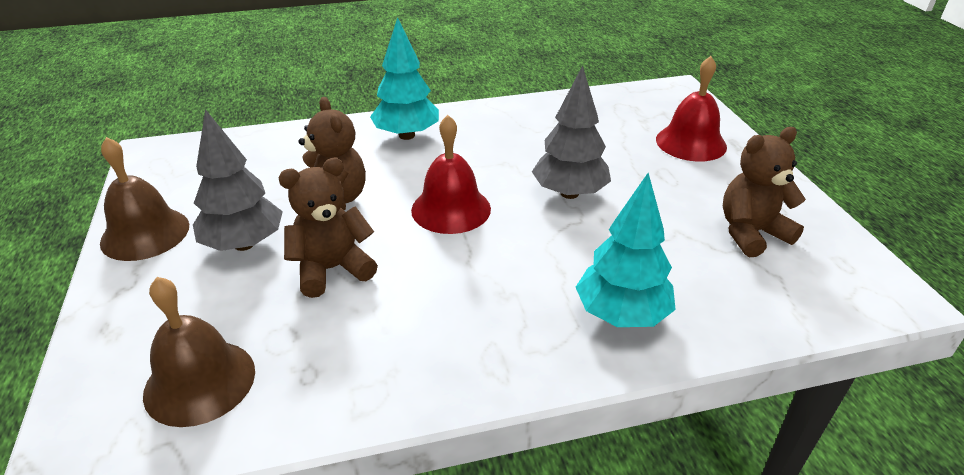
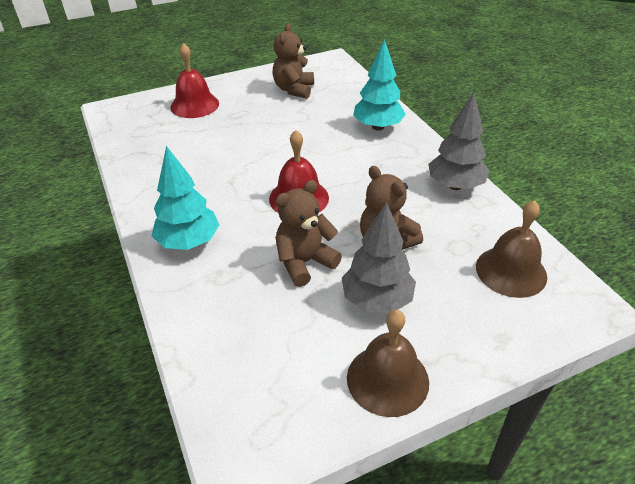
camera: 100 degrees left, 5 degrees up
grey tree [532,65,611,199] -> grey tree moved to [428,92,489,190]
brown teddy bear [723,127,806,257] -> brown teddy bear turned 45 degrees clockwise [272,23,314,99]

